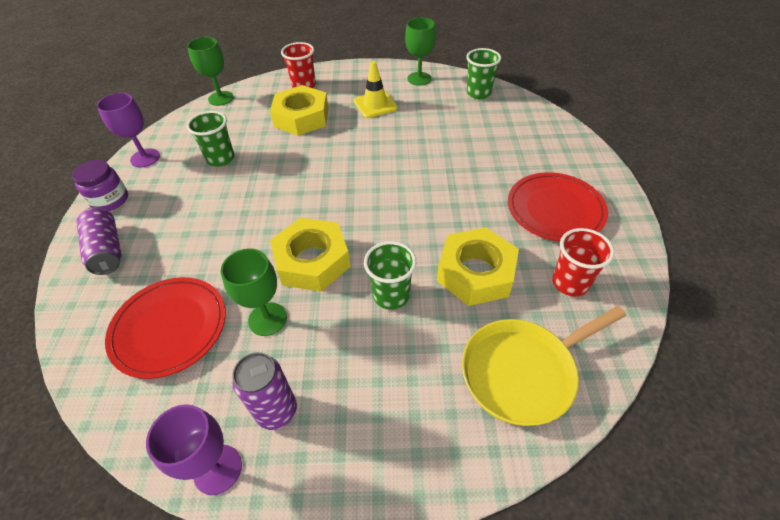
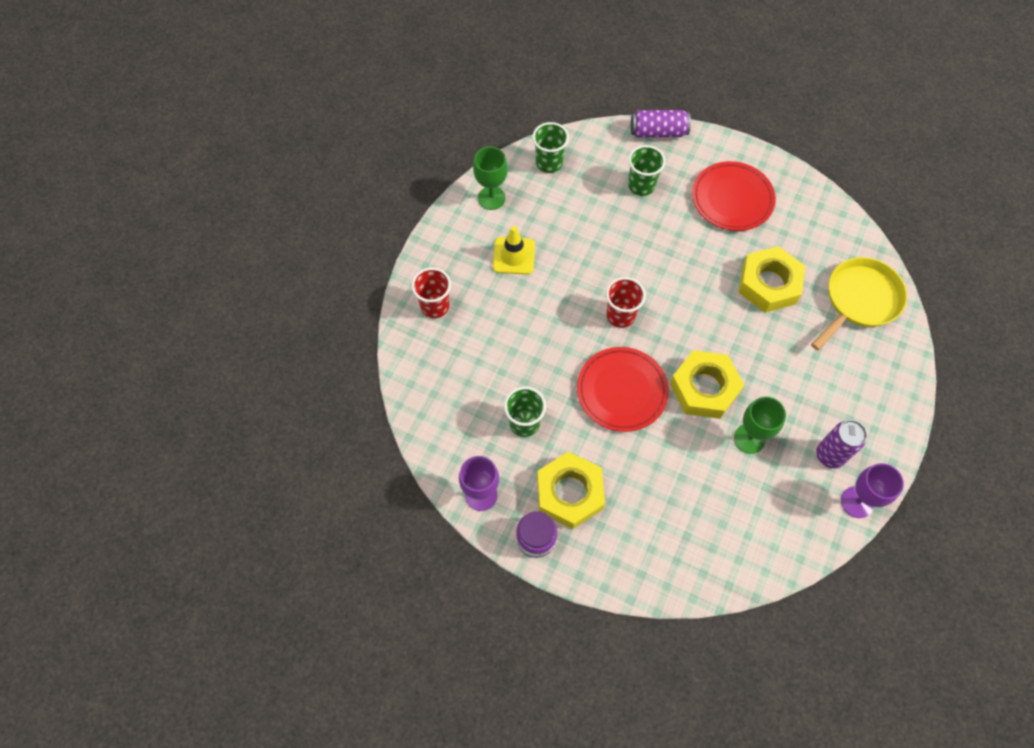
camera: 65 degrees left, 15 degrees up
purple can [76,207,122,275] -> purple can moved to [631,110,691,138]
red plate [105,277,226,379] -> red plate moved to [577,347,669,432]
green goblet [187,37,234,106] -> none
yellow nut [270,85,329,136] -> yellow nut moved to [537,452,605,529]
green cup [364,241,416,310] -> green cup moved to [628,145,666,196]
yellow pan [462,306,626,426] -> yellow pan turned 135 degrees counterclockwise [811,257,907,350]
red cup [552,228,614,296] -> red cup moved to [606,277,646,328]

